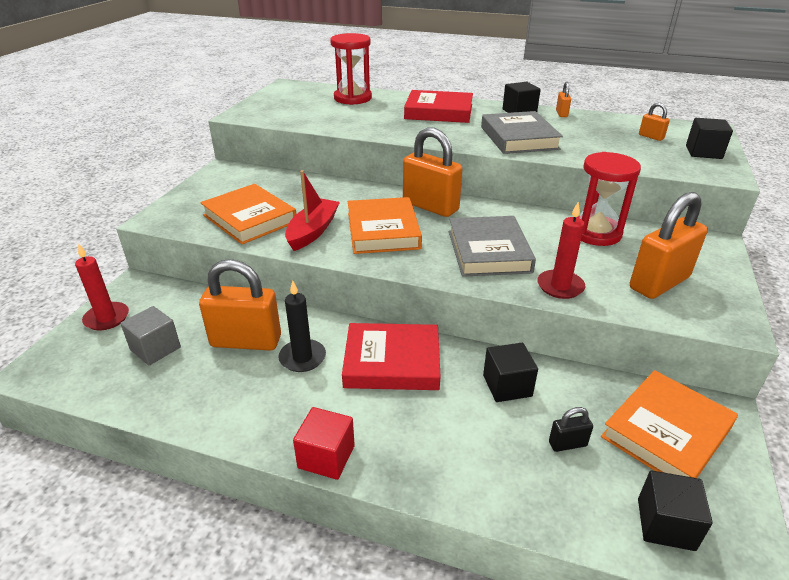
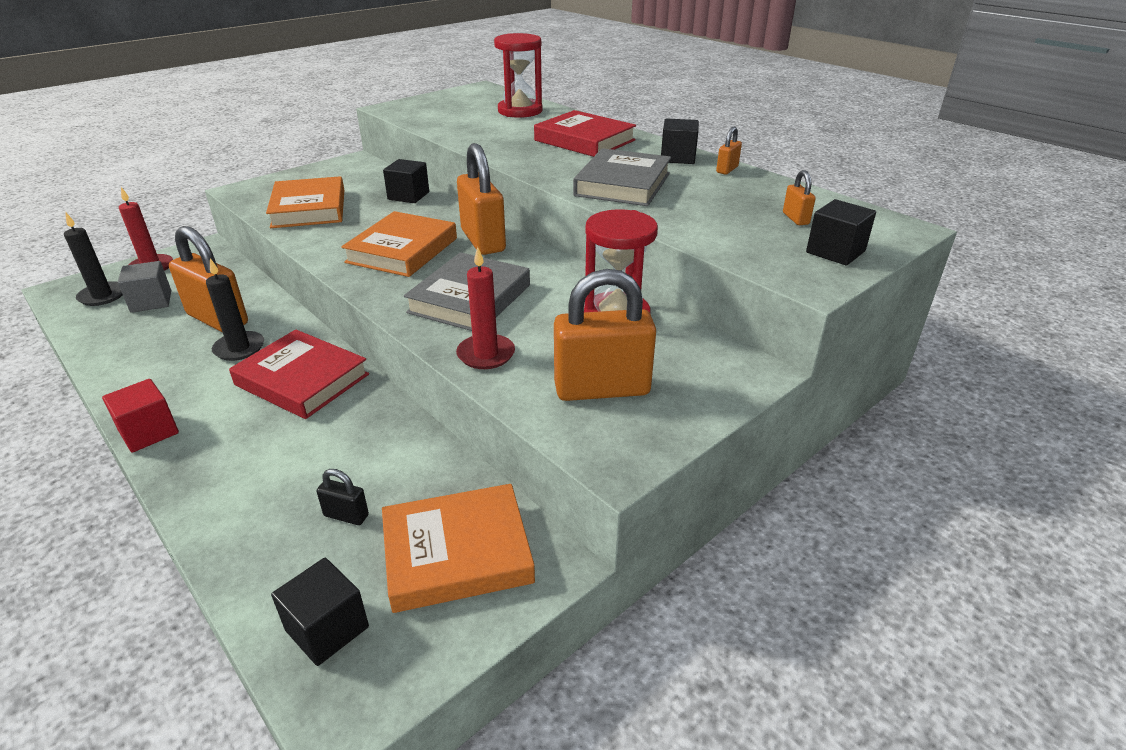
camera: 30 degrees right, 0 degrees up
red boat [285,170,340,251] -> none
black cube [483,343,538,402] -> black cube moved to [383,159,429,203]
none -> black candle [64,213,123,306]

